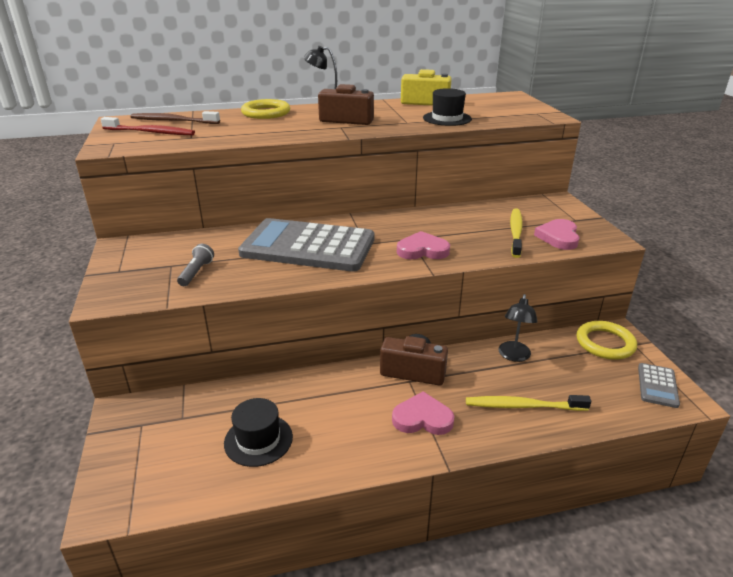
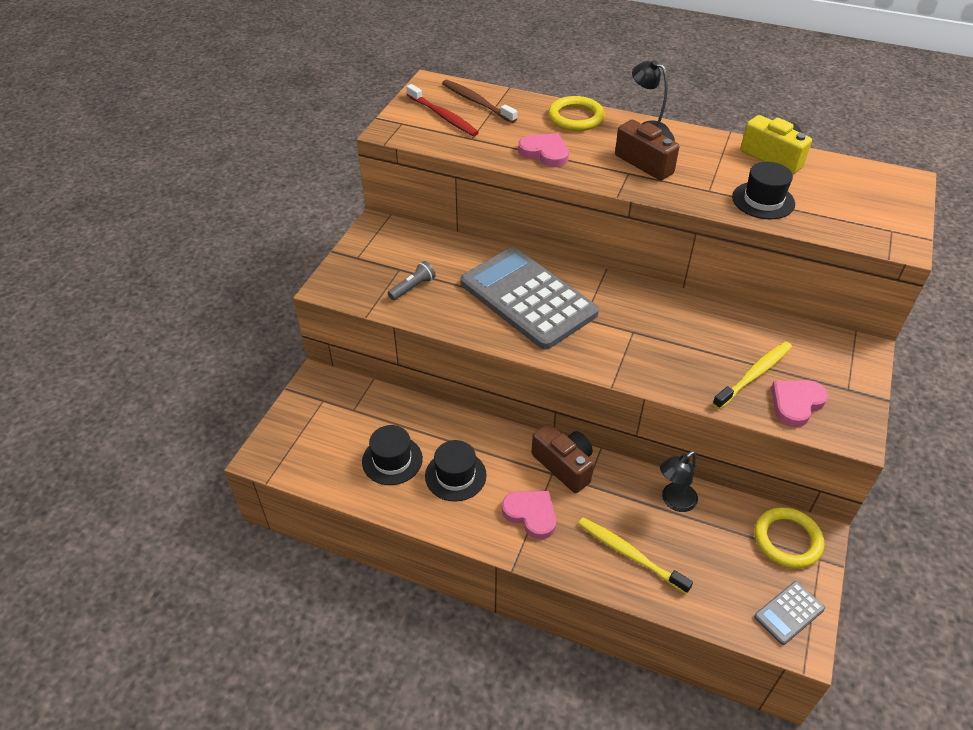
camera: 35 degrees right, 15 degrees up
pink heart [397,231,450,260] -> pink heart moved to [518,133,569,167]
none -> black hat [425,440,487,502]

